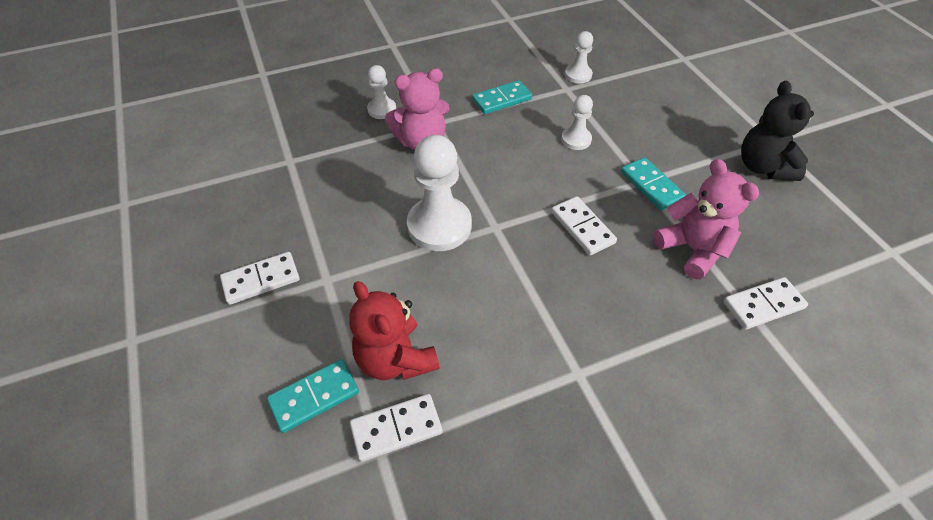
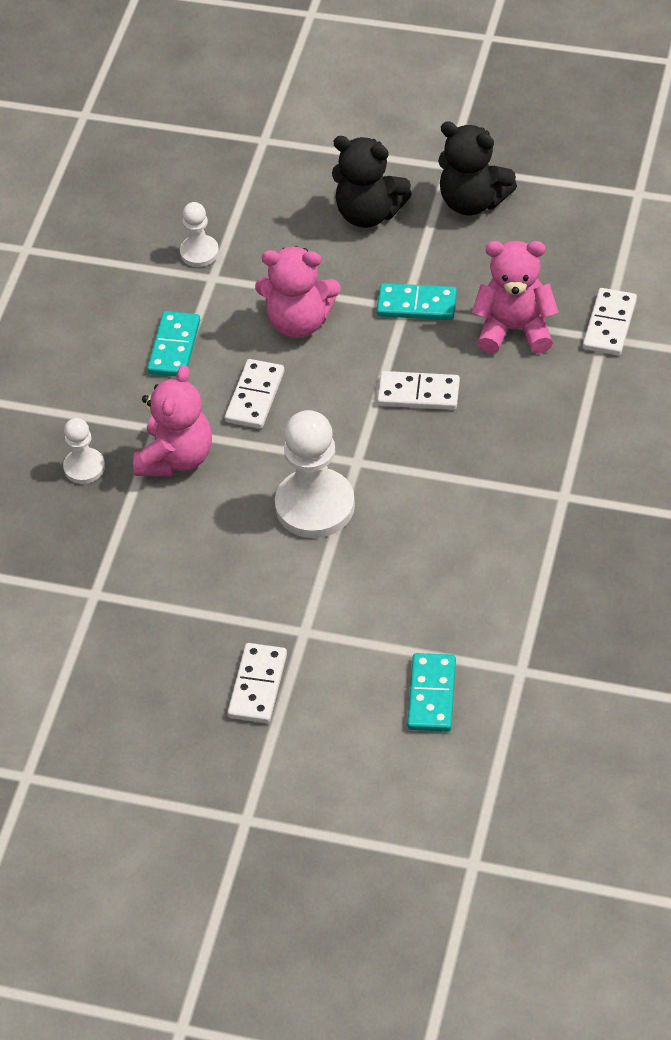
camera: 50 degrees left, 0 degrees up
red teddy bear [349,281,440,380] -> none
white domino [350,394,443,462] -> white domino moved to [225,359,284,429]
white pawn [561,95,593,150] -> pink teddy bear [255,246,340,338]
none -> black teddy bear [332,136,412,228]

